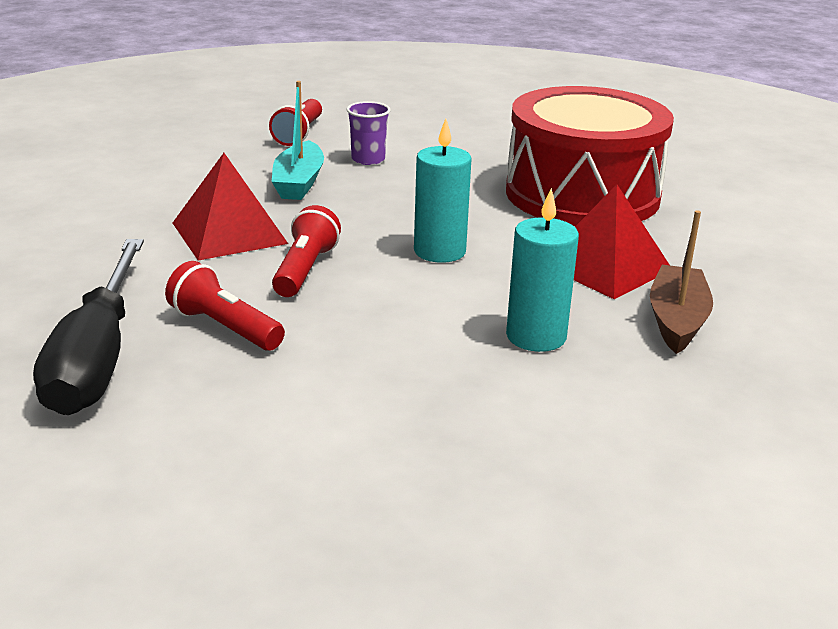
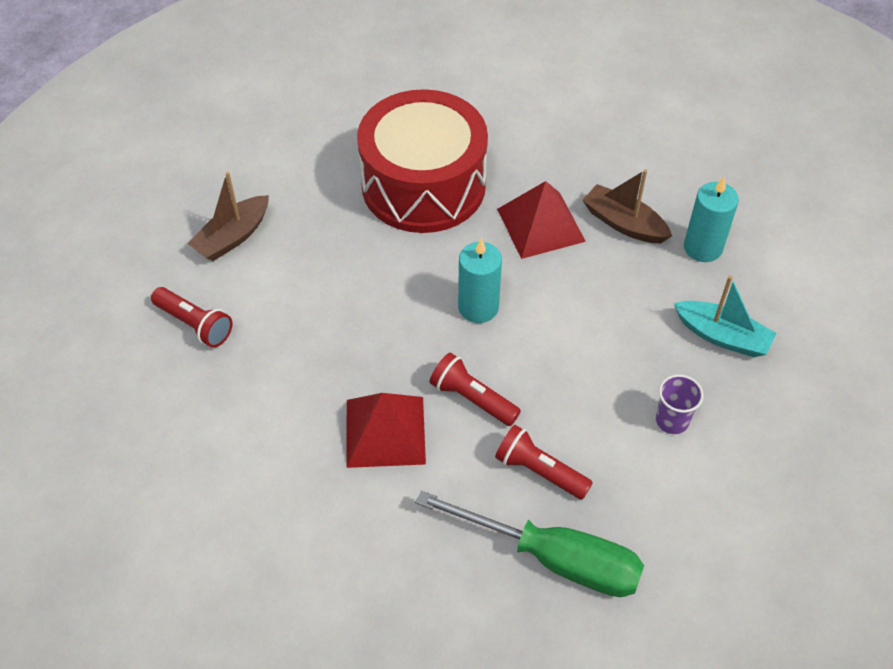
camera: 65 degrees left, 25 degrees up
black screwdriver [33,239,144,415] -> green screwdriver [415,490,644,597]
red flashlight [165,261,285,351] -> red flashlight turned 60 degrees clockwise [495,425,593,500]
turquoise boat [272,81,324,200] -> turquoise boat moved to [674,276,776,357]
purple cup [346,101,391,165] -> purple cup moved to [656,374,704,434]
turquoise candle [506,188,579,352] -> turquoise candle moved to [684,177,739,262]
none -> brown boat [188,172,269,261]

